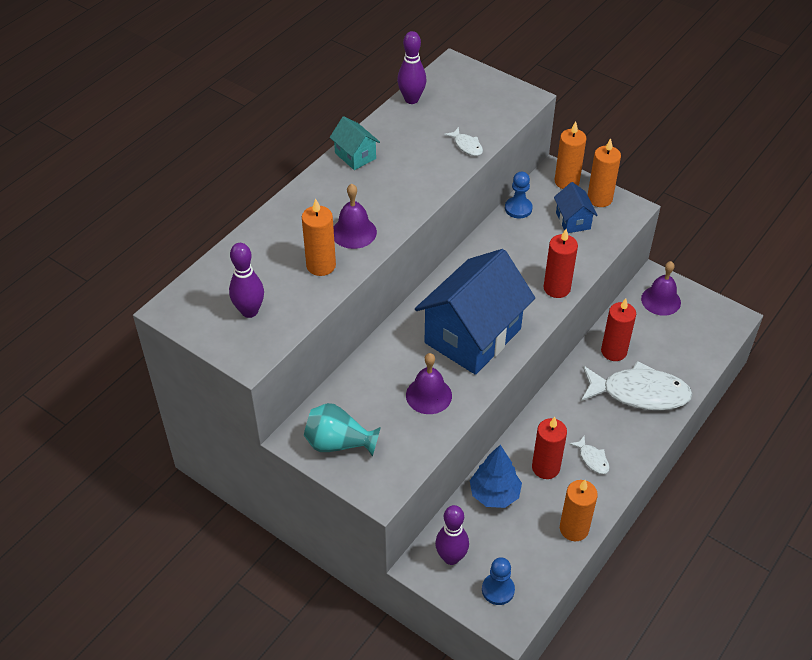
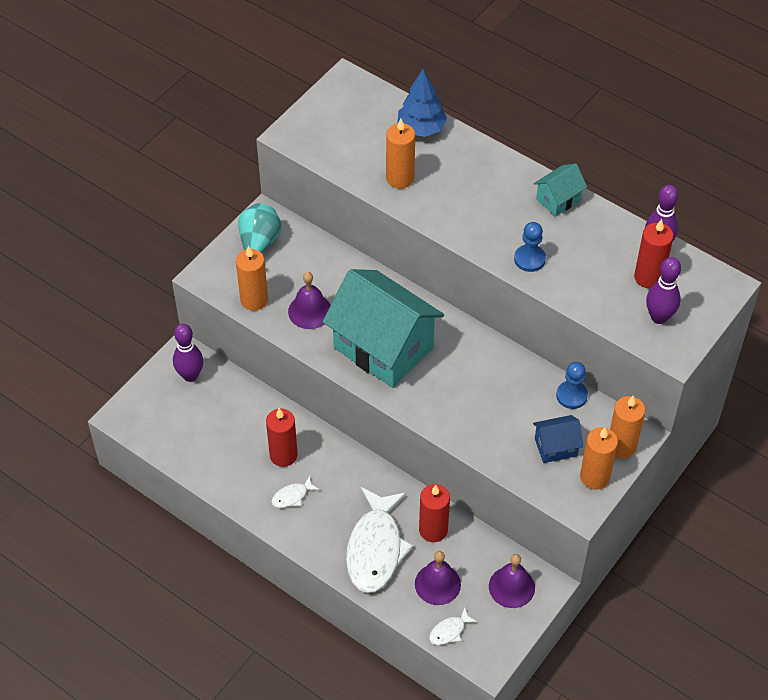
camera: 90 degrees right, 5 degrees up
purple bowling pin [229,243,264,318] -> purple bowling pin moved to [646,257,681,324]
purple bell [333,184,377,249] -> purple bell moved to [415,551,461,605]
blue house [415,249,535,375] -> turquoise house [323,269,444,388]
white fish [444,127,483,156] -> white fish moved to [429,607,478,645]
blue tree [470,445,522,508] -> blue tree moved to [397,69,447,137]
blue pawn [482,557,515,605] -> blue pawn moved to [514,222,546,272]
red candle [544,229,578,298] -> red candle moved to [634,219,673,289]
orange candle [560,480,598,541] -> orange candle moved to [236,246,268,311]

